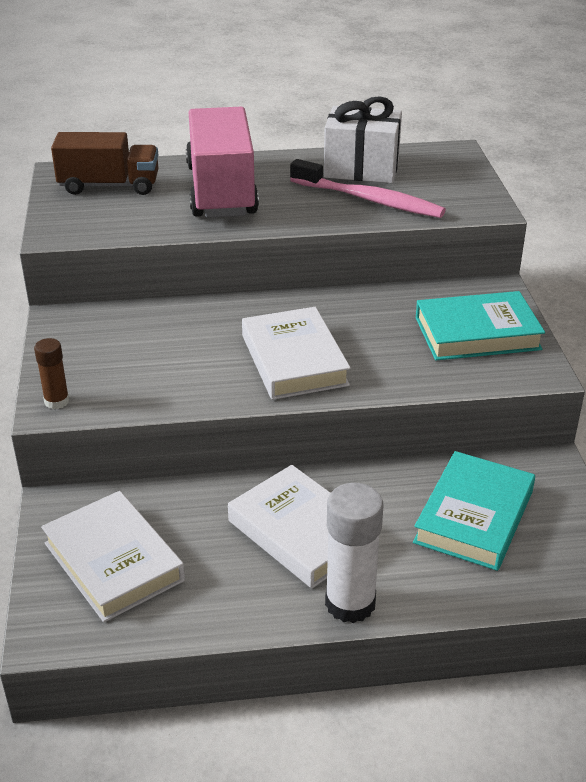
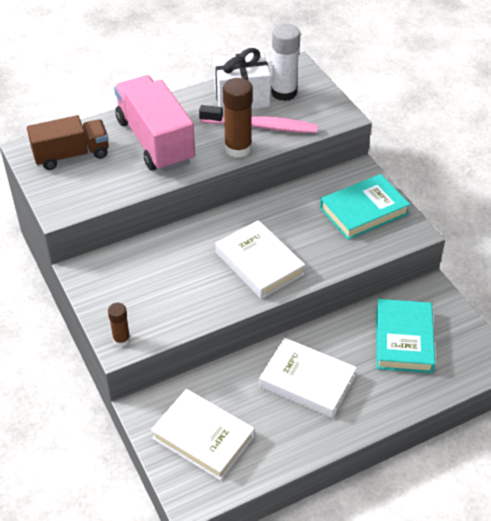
camera: 20 degrees left, 10 degrees up
white glue stick [325,483,383,623] -> white glue stick moved to [271,24,300,101]
none -> brown glue stick [223,78,253,158]

